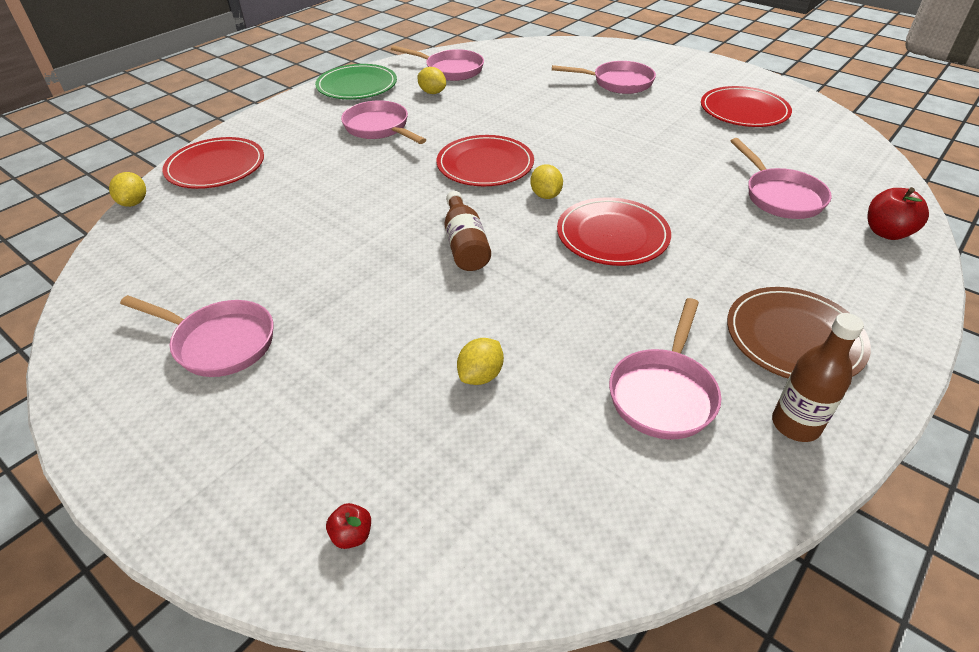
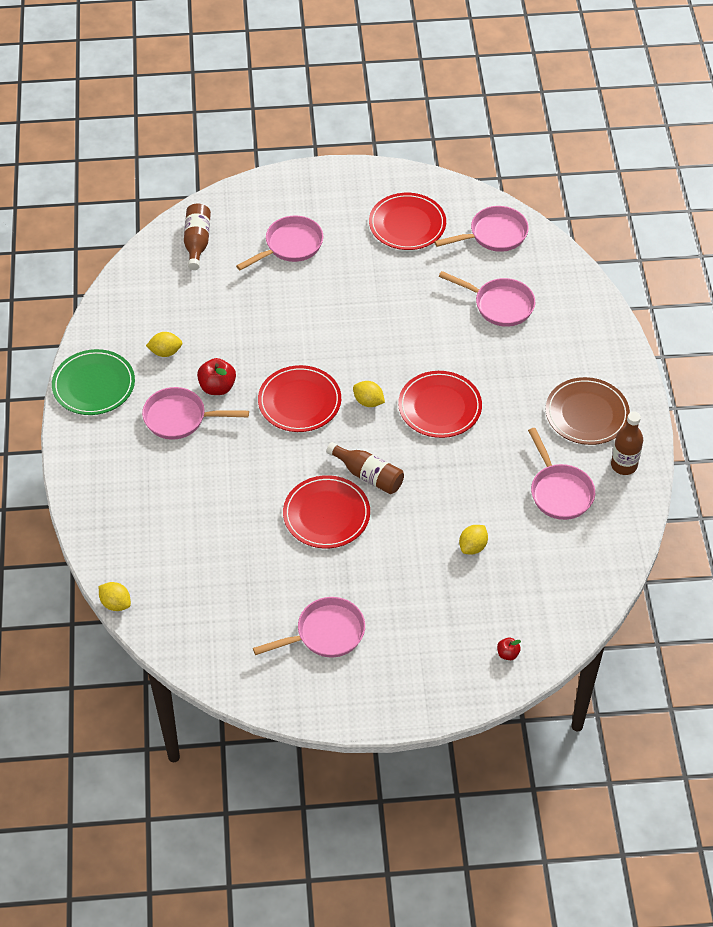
camera: 45 degrees left, 10 degrees up
red plate [163,137,264,189] -> red plate moved to [283,475,370,548]
pink pan [391,46,484,81] -> pink pan moved to [434,206,529,252]
yellow lemon [457,338,504,385] -> yellow lemon turned 45 degrees clockwise [459,525,488,554]
red apple [867,187,929,240] -> red apple moved to [197,358,236,395]
none -> brown bottle [184,203,211,270]

